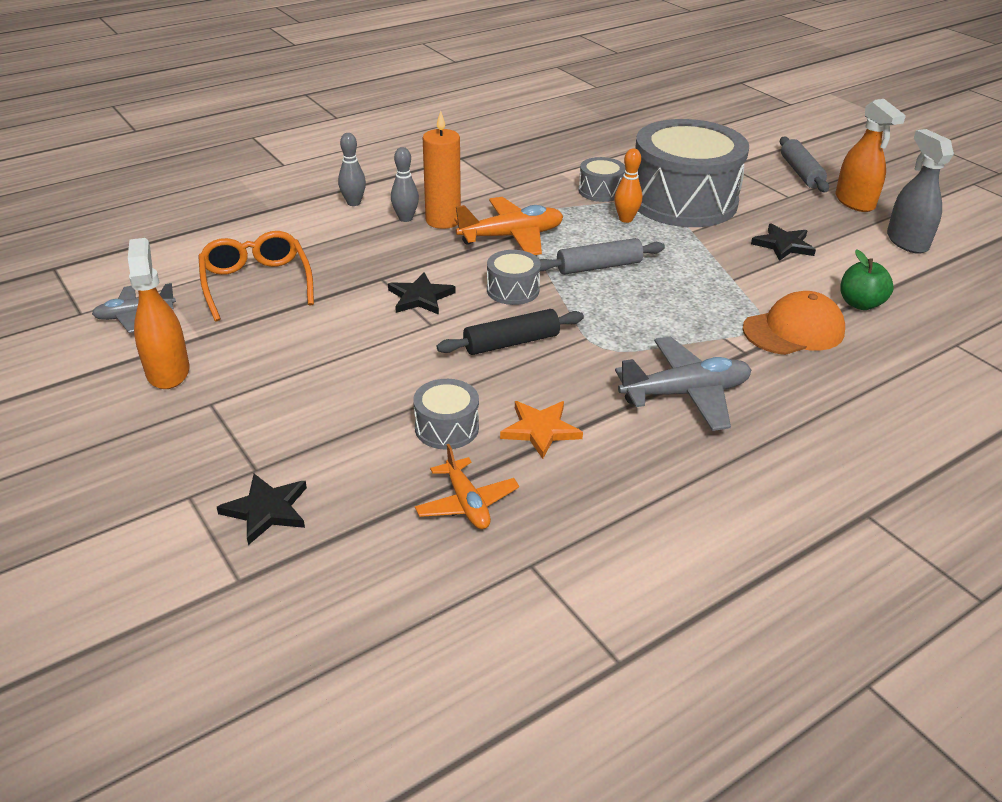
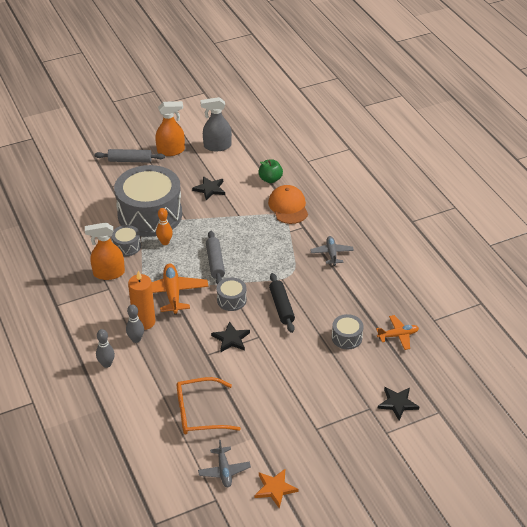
camera: 80 degrees left, 5 degrees up
orange spray bottle [128,238,190,389] -> orange spray bottle moved to [85,222,125,280]
orange star [500,401,583,459] -> orange star moved to [255,469,299,509]
grey plane [615,336,751,431] -> grey plane [310,236,354,266], size x0.62

